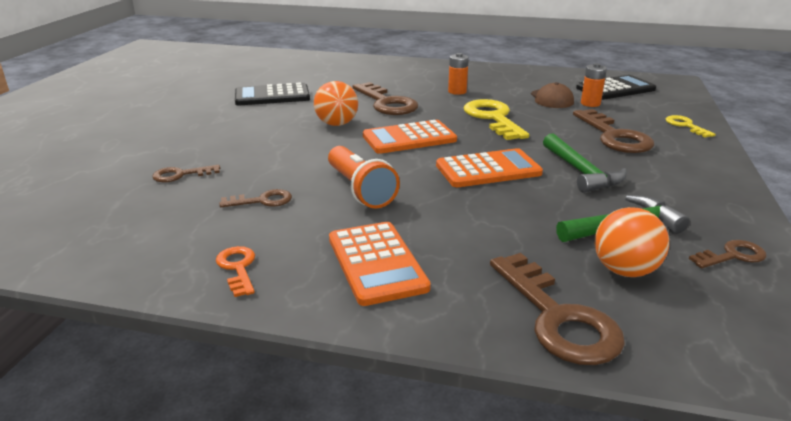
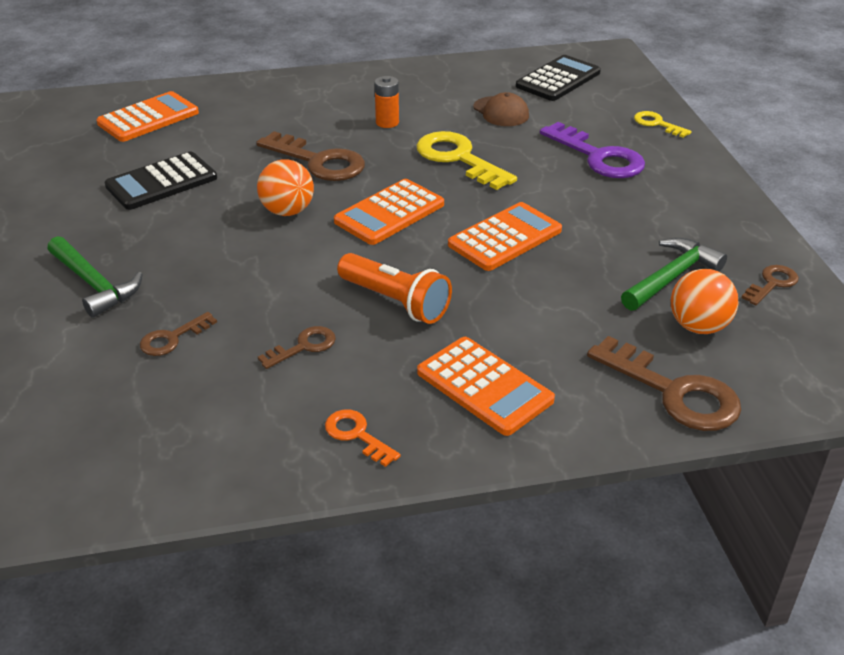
camera: 25 degrees left, 10 degrees up
green hammer [543,133,627,193] -> green hammer moved to [48,236,143,318]
brown key [573,109,654,153] -> purple key [540,122,645,178]
orange battery [581,63,607,107] -> none
none -> orange calculator [96,91,199,142]

